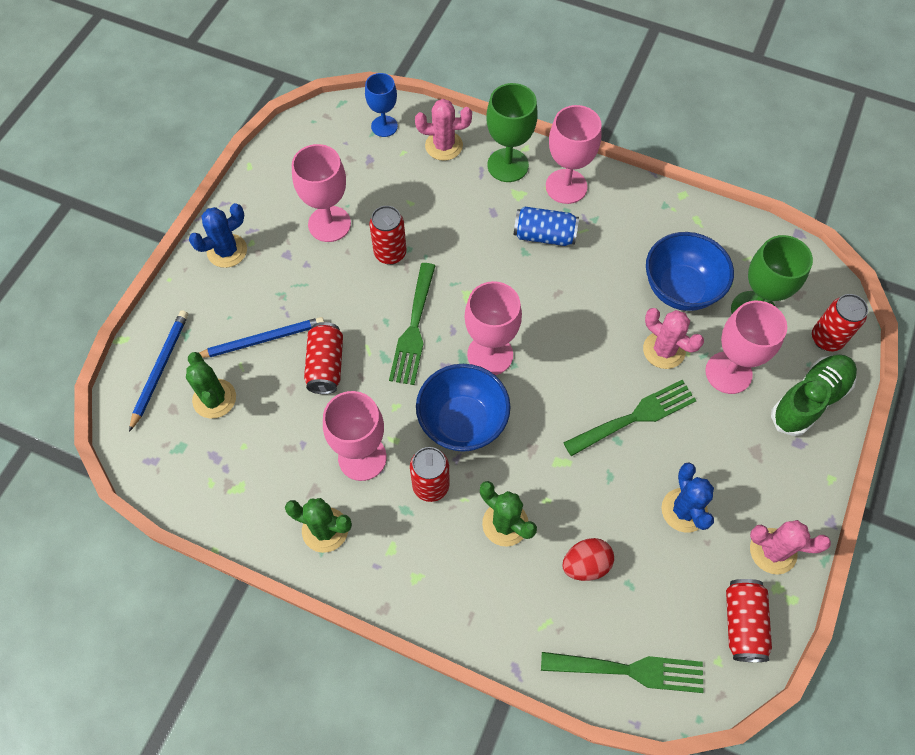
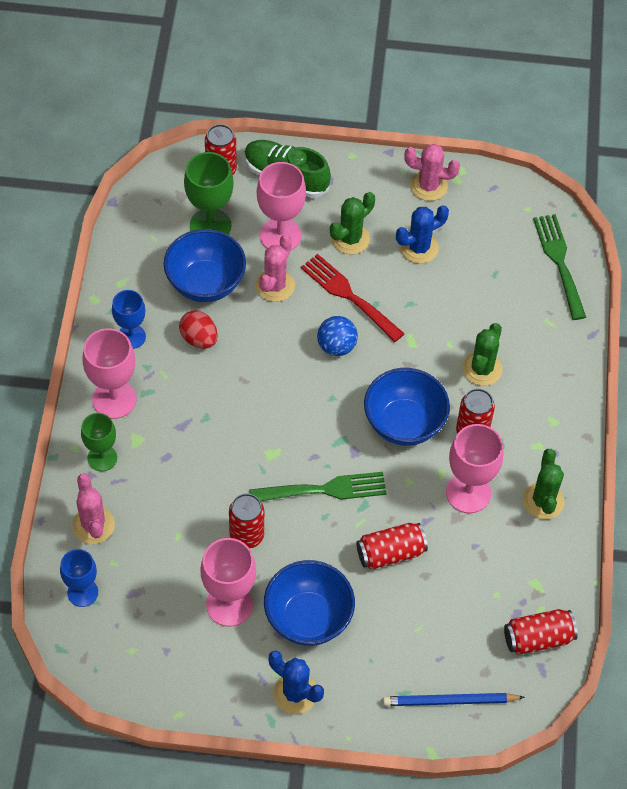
camera: 110 degrees left, 5 degrees down
green cactus [186,352,236,418] -> green cactus moved to [330,192,375,254]
blue pencil [199,317,324,358] -> none
pink goblet [464,281,522,375] -> none
green goblet [487,83,538,182] -> green goblet [81,413,117,471], size x0.66
blue can [514,206,579,246] -> none
red egg [562,538,614,581] -> red egg moved to [179,310,218,349]
green fork [563,380,697,456] -> red fork [301,254,405,342]
red can [726,579,772,662] -> red can moved to [504,609,578,655]
pink cactus [750,520,831,574] -> pink cactus turned 75 degrees counterclockwise [404,144,460,201]
none -> blue goblet [112,290,146,349]
none -> blue bowl [264,560,355,646]
none -> blue ball [317,316,358,356]

